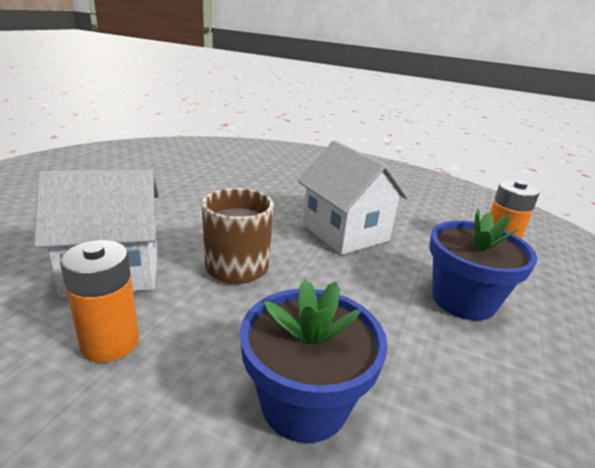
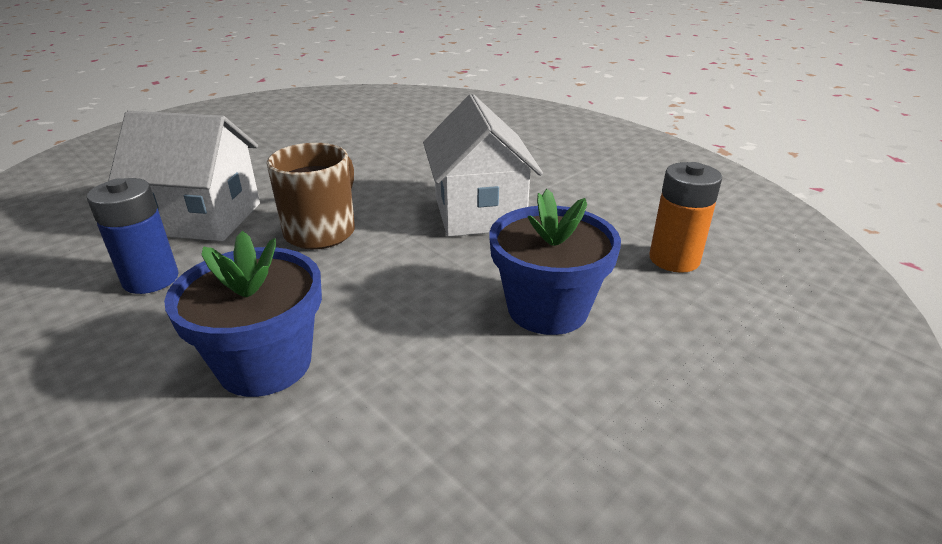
camera: 25 degrees right, 5 degrees up
orange battery [60,240,139,362] -> blue battery [87,178,179,294]

